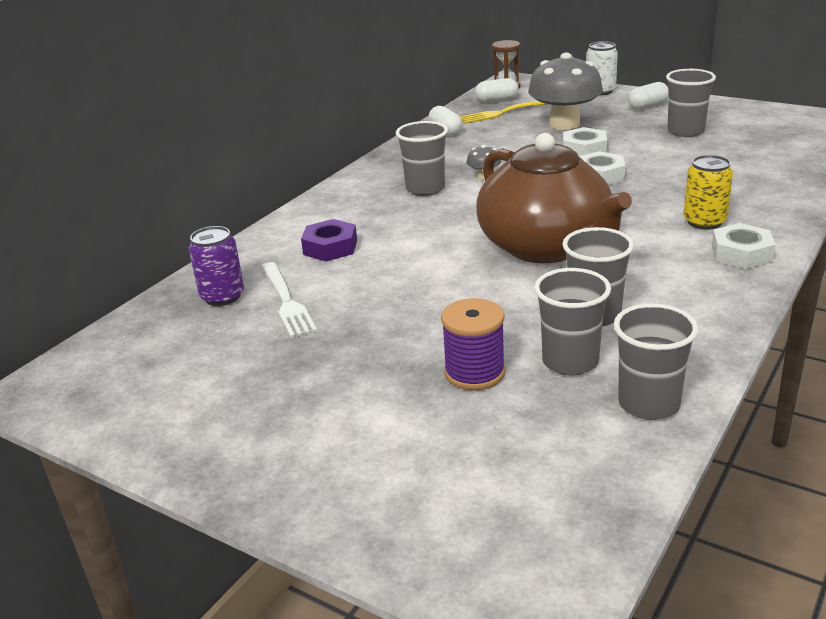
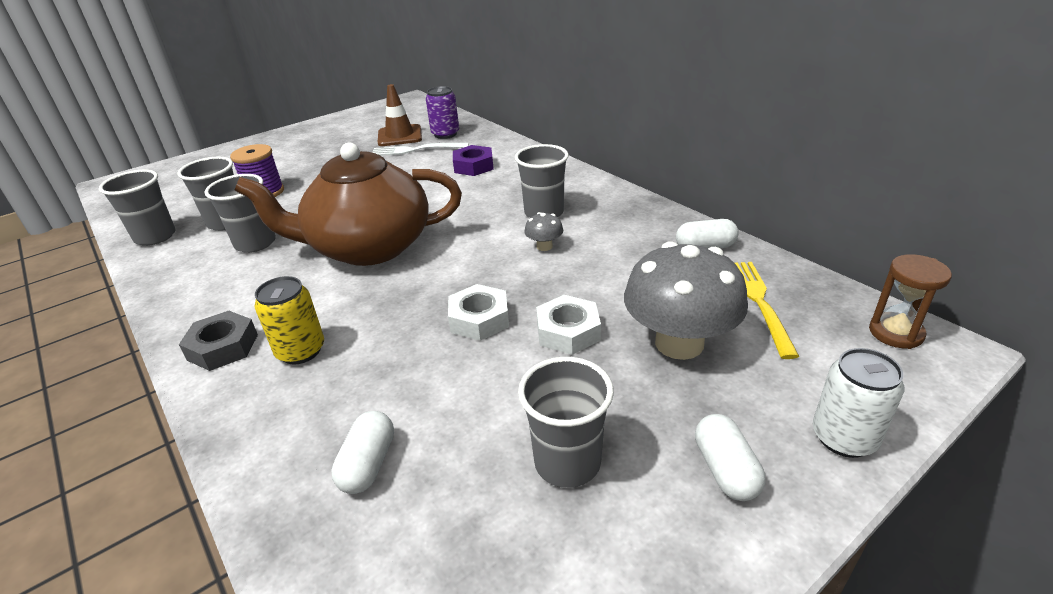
camera: 110 degrees right, 5 degrees up
white capsule [475,78,519,102] -> white capsule moved to [331,411,394,494]
white nut [712,223,776,269] -> grey nut [179,311,258,371]
none -> brown traffic cone [378,84,422,146]

